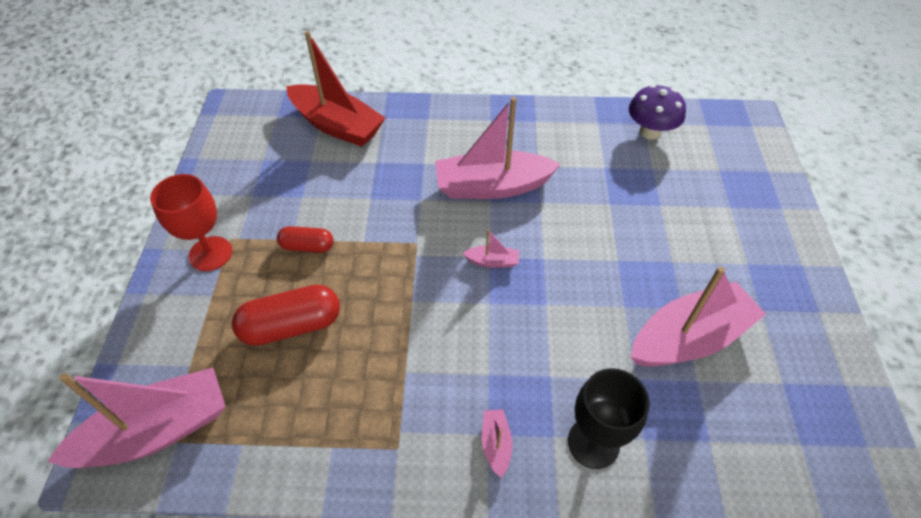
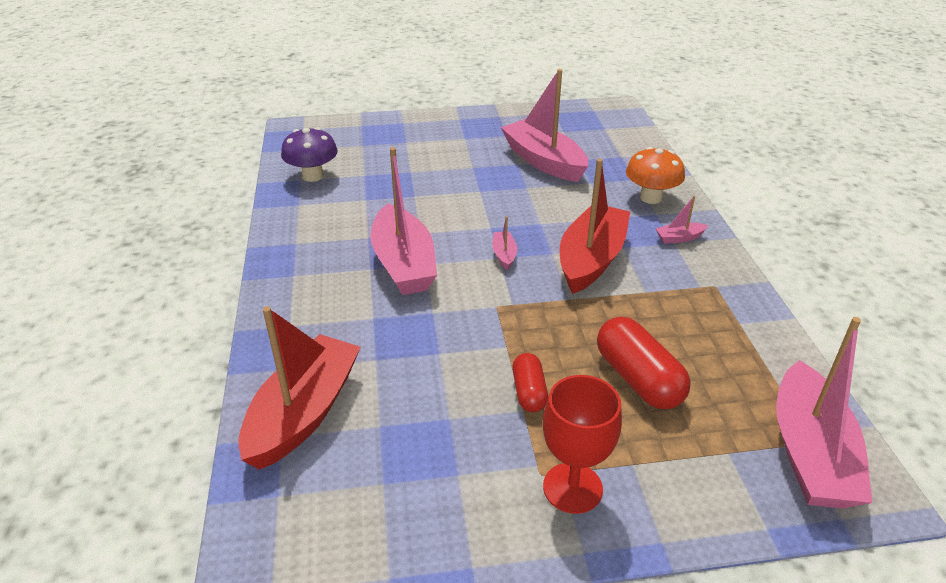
camera: 100 degrees left, 15 degrees down
pink boat [47,367,226,468] -> pink boat turned 135 degrees counterclockwise [776,317,873,508]
black goblet [568,368,650,469] -> orange mushroom [626,147,685,204]
none -> red boat [560,159,630,294]

